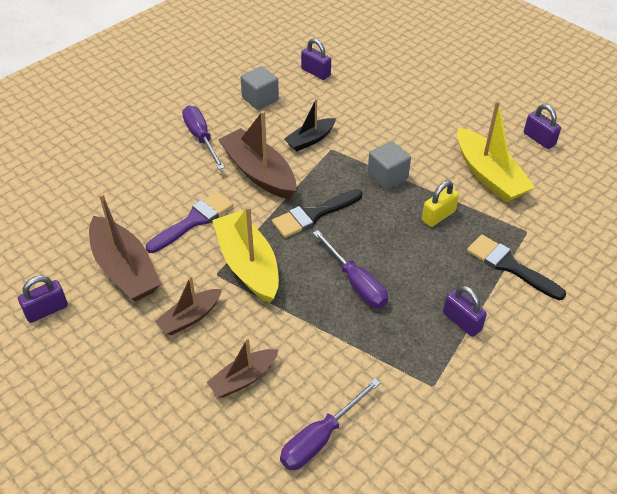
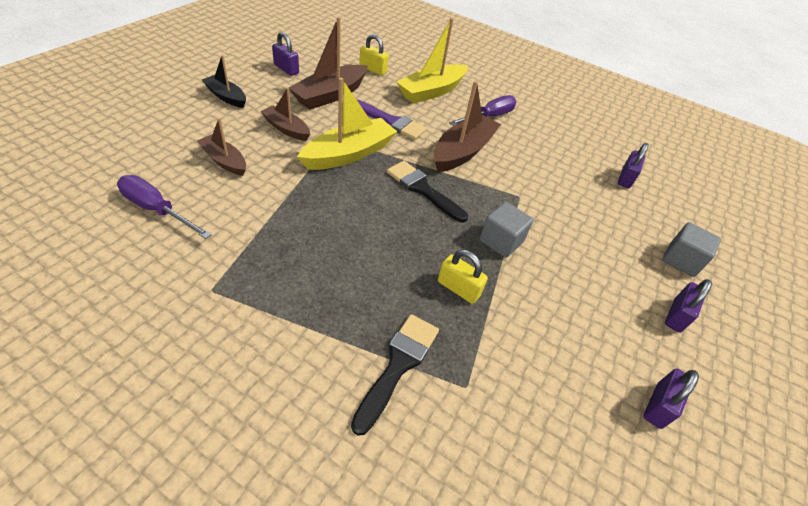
camera: 70 degrees right, 0 degrees up
grey cube [241,66,279,110] -> grey cube moved to [662,222,721,277]
black boat [284,99,336,151] -> black boat moved to [202,55,246,108]
purple screwdriver [313,230,388,308] -> none
purple padlock [443,286,487,337] -> purple padlock moved to [665,279,712,333]
yellow boat [457,101,535,202] -> yellow boat moved to [396,18,468,103]
none -> yellow padlock [359,34,389,75]

